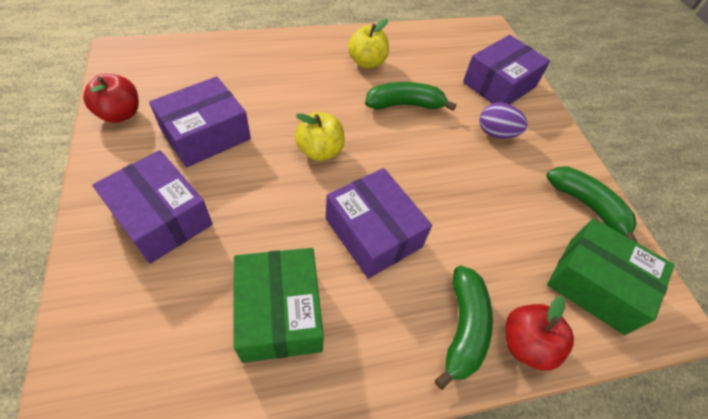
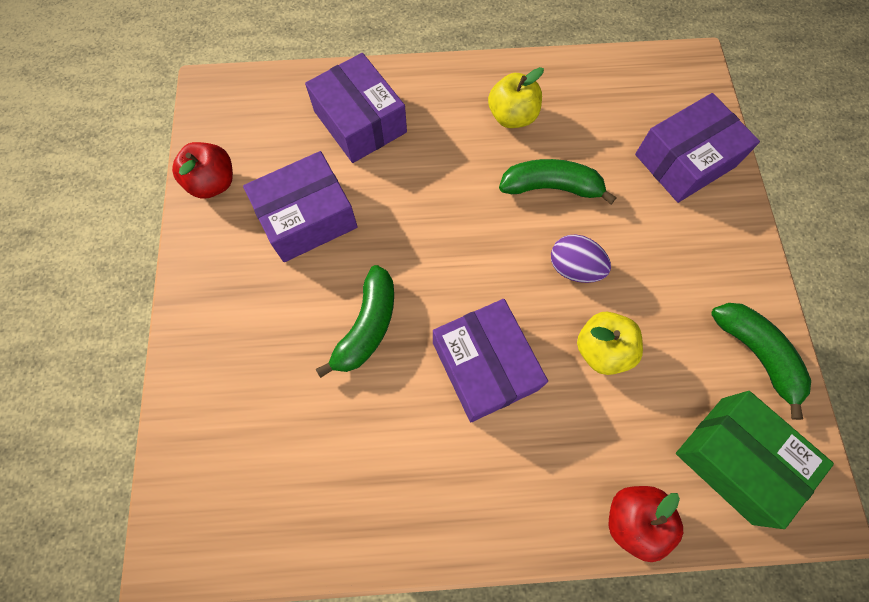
camera: 15 degrees right, 15 degrees up
purple box [92,150,213,264] -> purple box moved to [305,53,407,163]
green box [234,248,324,363] -> none
yellow apple [295,112,345,161] -> yellow apple moved to [577,311,643,375]
green banana [435,266,493,390] -> green banana moved to [316,265,394,378]
purple egg [479,103,528,139] -> purple egg moved to [551,234,611,283]

